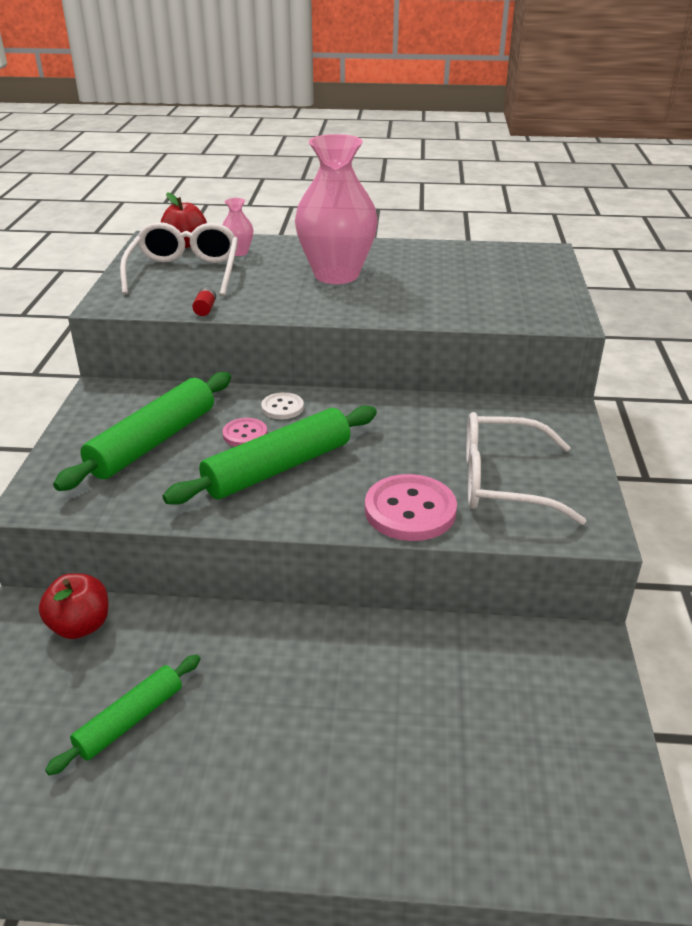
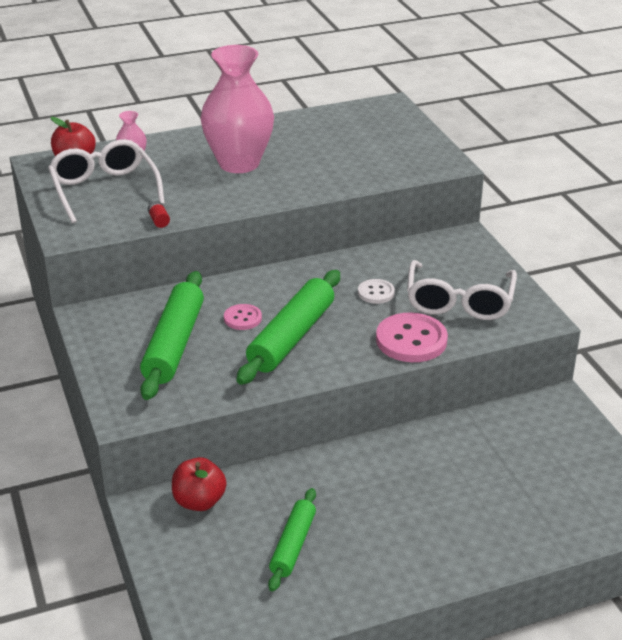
camera: 25 degrees left, 0 degrees up
white button [261,392,304,419] -> white button moved to [358,279,395,304]
white glasses [466,412,586,525] -> white glasses turned 60 degrees counterclockwise [407,260,517,320]

